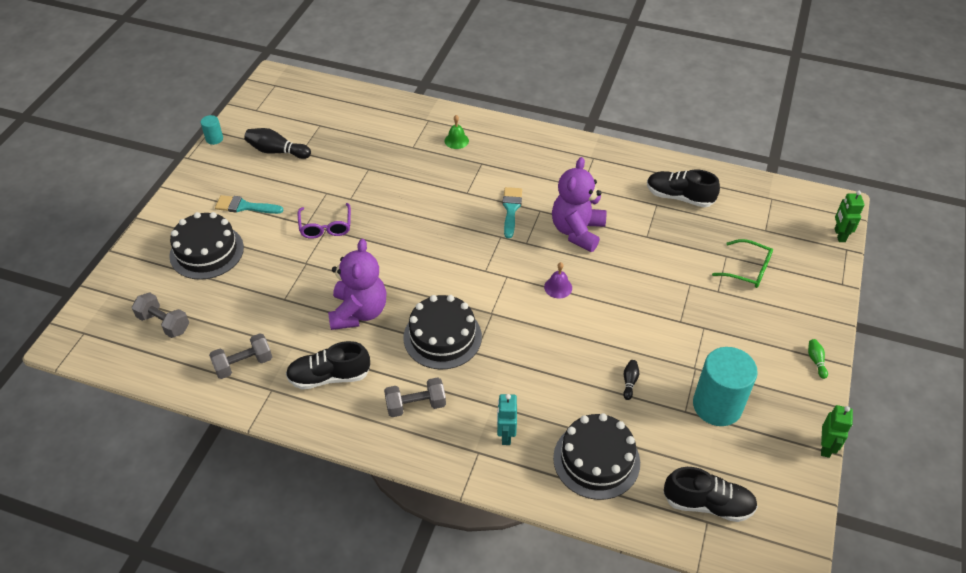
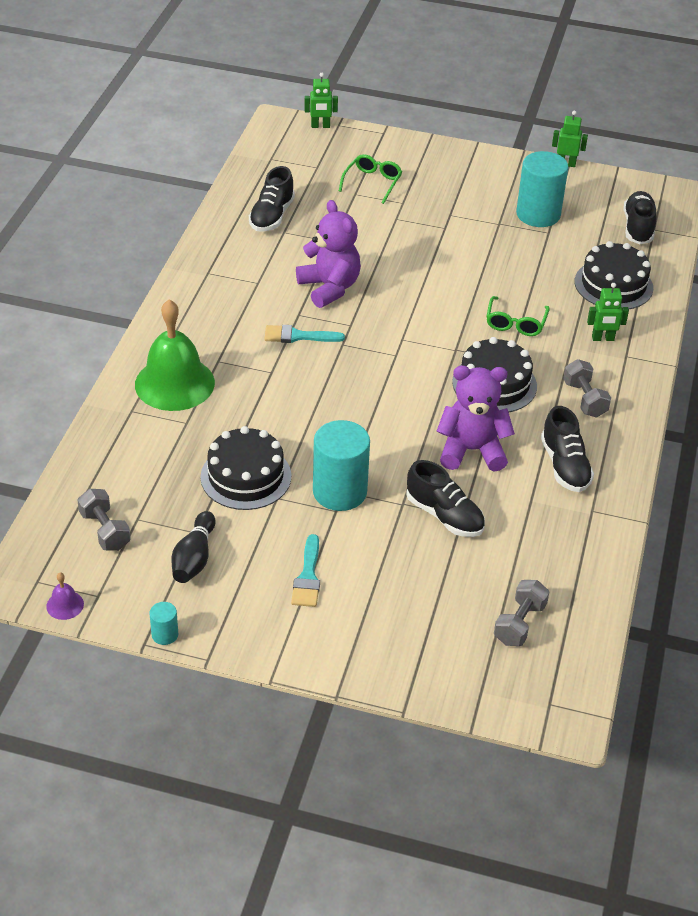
camera: 95 degrees left, 5 degrees down
black cake [169,212,244,280] -> black cake moved to [200,426,291,510]
grey dumbbell [209,333,272,379] -> grey dumbbell moved to [77,489,131,551]
purple glasses [298,203,351,239] -> turquoise cylinder [313,420,370,511]
green bell [445,115,469,149] -> green bell [135,299,215,411], size x2.48
turquoise robot [497,394,517,445] -> green robot [587,283,629,341]
purple bell [544,262,572,298] -> purple bell moved to [46,572,84,620]
purple teddy bear [552,157,606,252] -> purple teddy bear turned 135 degrees counterclockwise [296,200,361,308]
black bowling pin [623,360,639,400] -> none
green bowling pin [808,339,828,379] -> none
none -> black shoe [406,460,485,537]
none -> green glasses [486,296,550,336]

